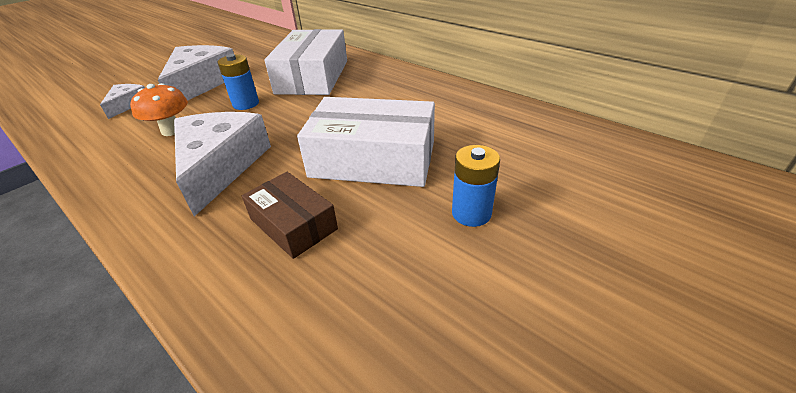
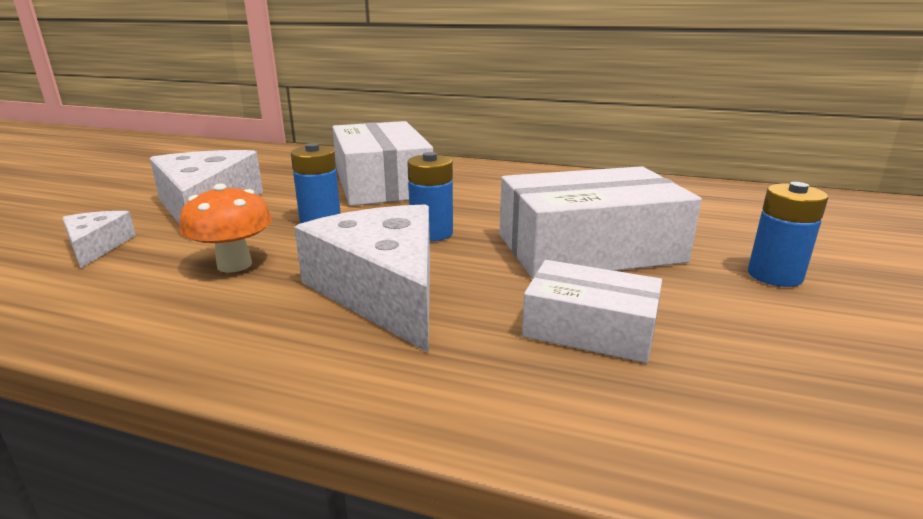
camera: 25 degrees left, 15 degrees down
brown box [242,172,338,259] -> white box [522,260,662,363]
none -> blue battery [407,152,453,241]

